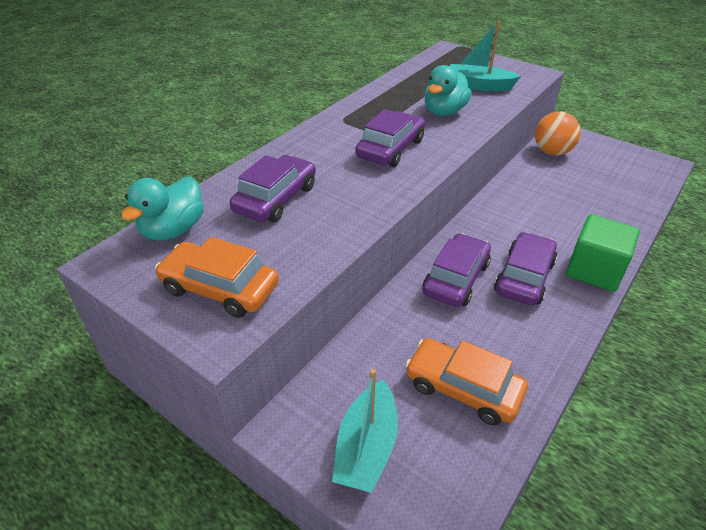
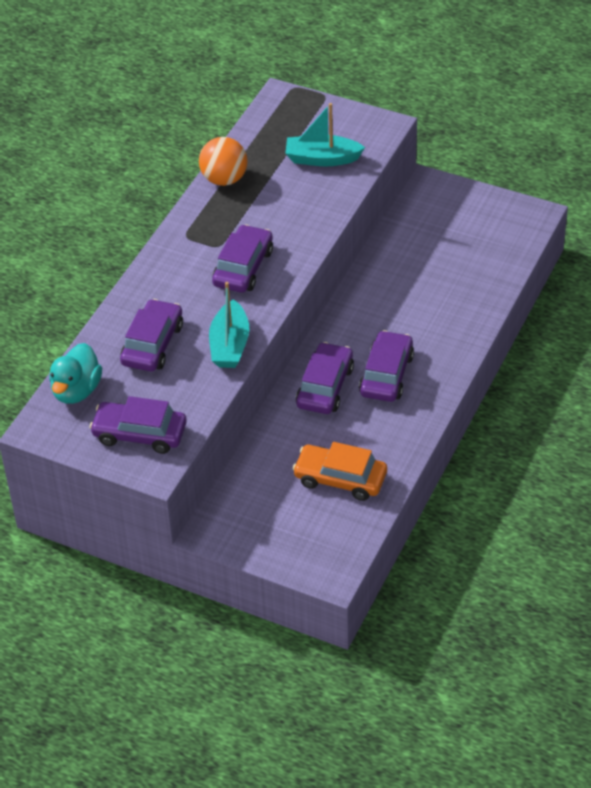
camera: 10 degrees left, 5 degrees up
orange car [155,237,279,318] -> purple car [89,396,187,454]
turquoise boat [332,369,398,493] -> turquoise boat moved to [209,282,249,368]
turquoise duck [425,65,472,116] -> none
orange ball [535,111,581,155] -> orange ball moved to [199,137,247,186]
green cube [566,214,640,292] -> none

